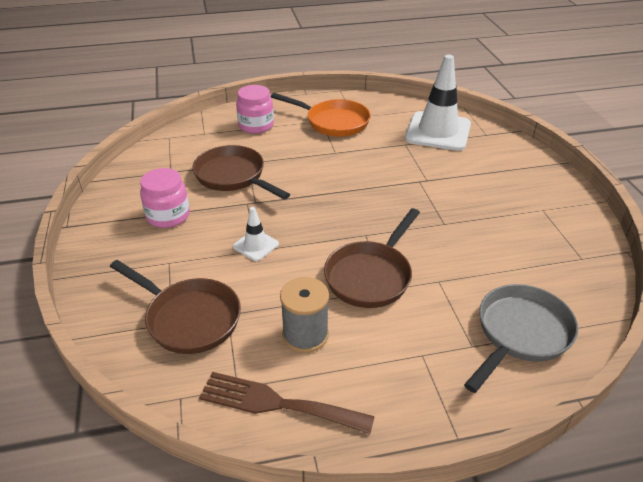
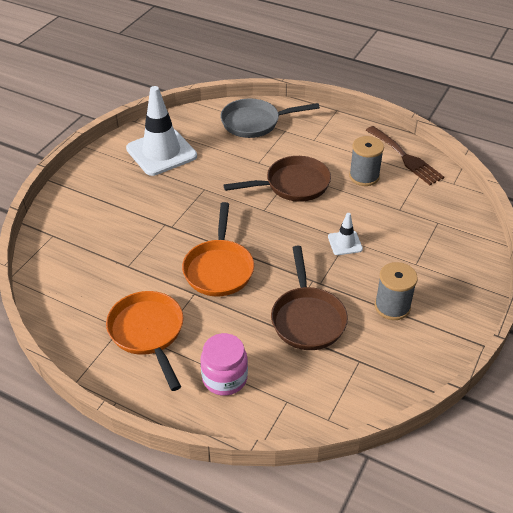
camera: 140 degrees left, 5 degrees up
brown pan [110,260,241,354] -> none
pink jar [140,168,190,228] -> grey spool [375,262,418,320]
white traffic cone [405,55,471,151] -> white traffic cone moved to [126,86,197,176]
none -> orange pan [182,202,254,296]

